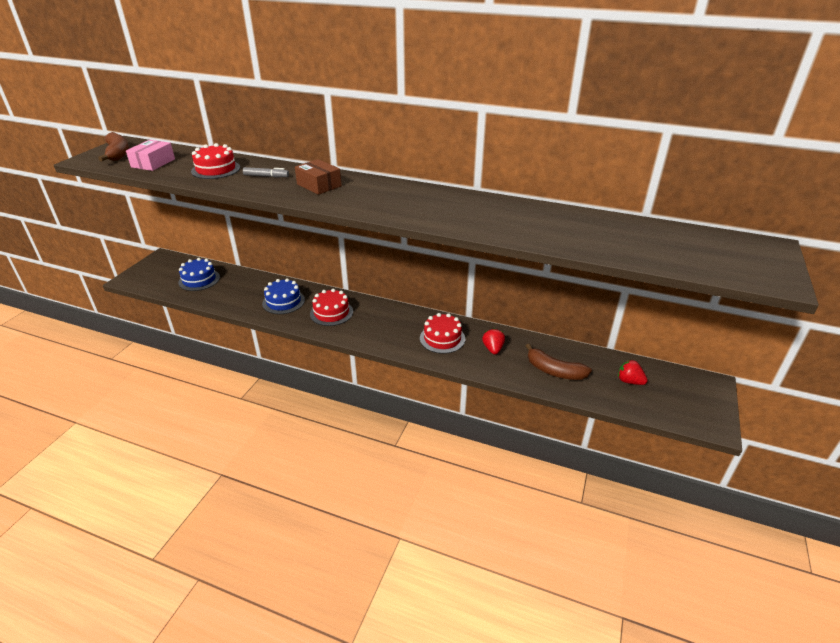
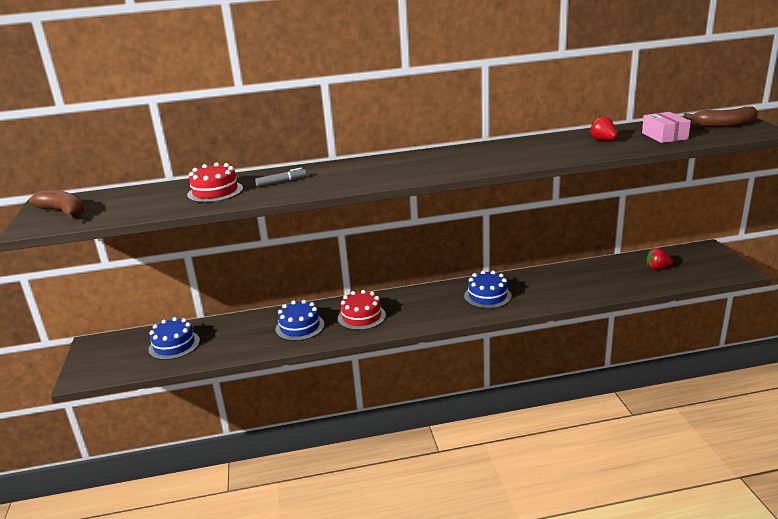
camera: 30 degrees left, 10 degrees down
pink box [126,140,175,171] -> pink box moved to [642,112,691,143]
brown box [295,159,342,195] -> none
red cake [420,313,465,354] -> blue cake [464,270,512,309]
red strawberry [482,328,505,355] -> red strawberry moved to [589,116,618,141]
brown banana [526,344,592,380] -> brown banana moved to [684,106,758,128]

